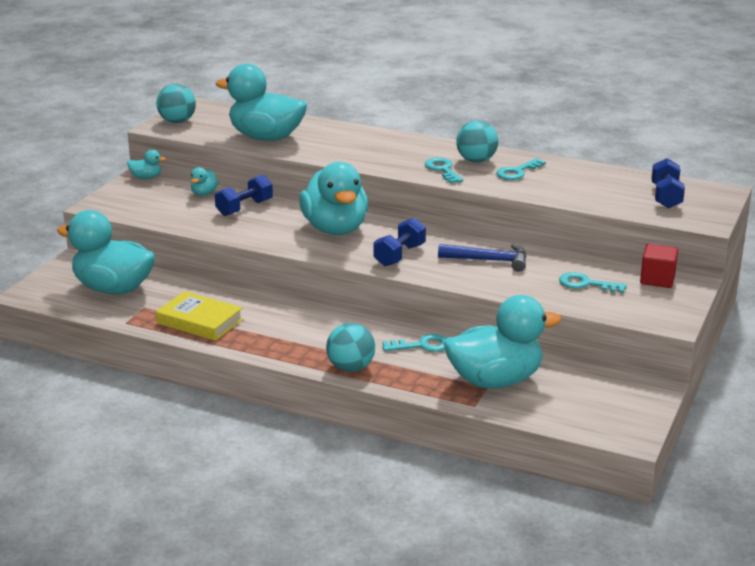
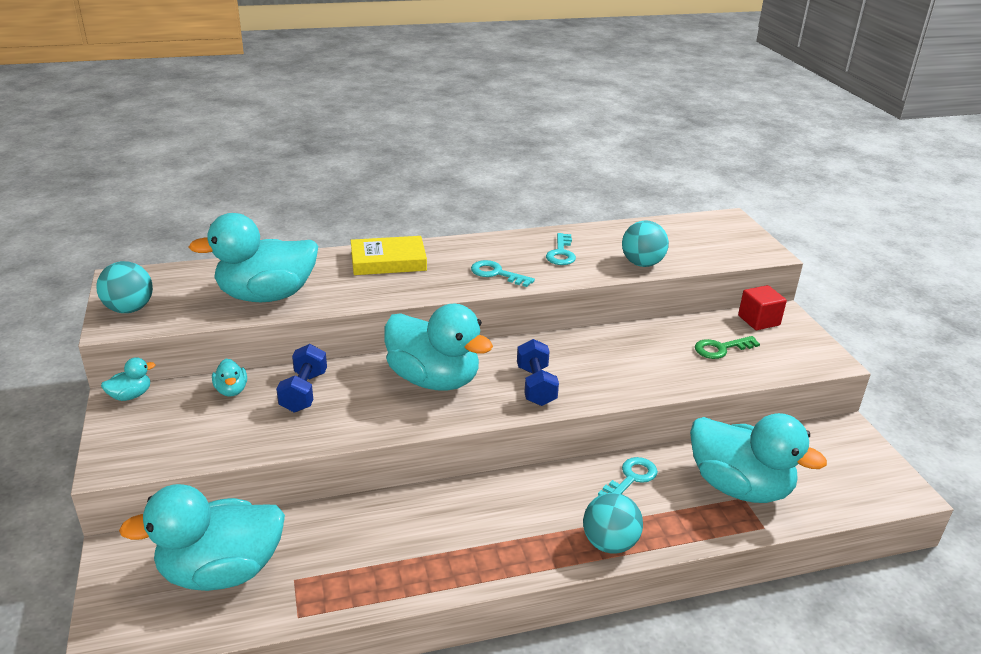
camera: 40 degrees left, 5 degrees up
yellow book [156,291,243,341] -> yellow book moved to [350,236,427,275]
blue hammer [438,244,527,272] -> none
turquoise duck [444,295,561,389] -> turquoise duck turned 90 degrees clockwise [690,413,827,503]
turquoise ball [456,120,498,163] -> turquoise ball moved to [622,221,669,267]
turquoise key [559,272,627,293] -> green key [695,336,760,359]
blue dumbbell [651,158,685,208] -> none

